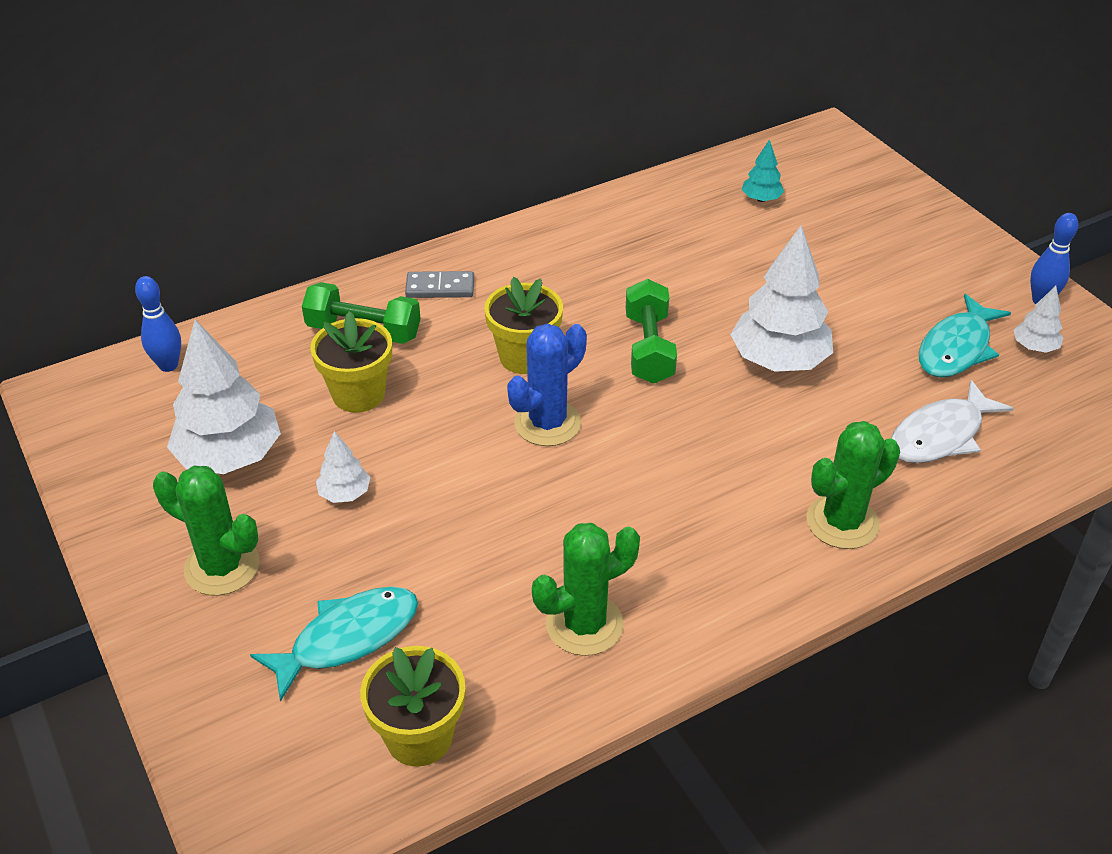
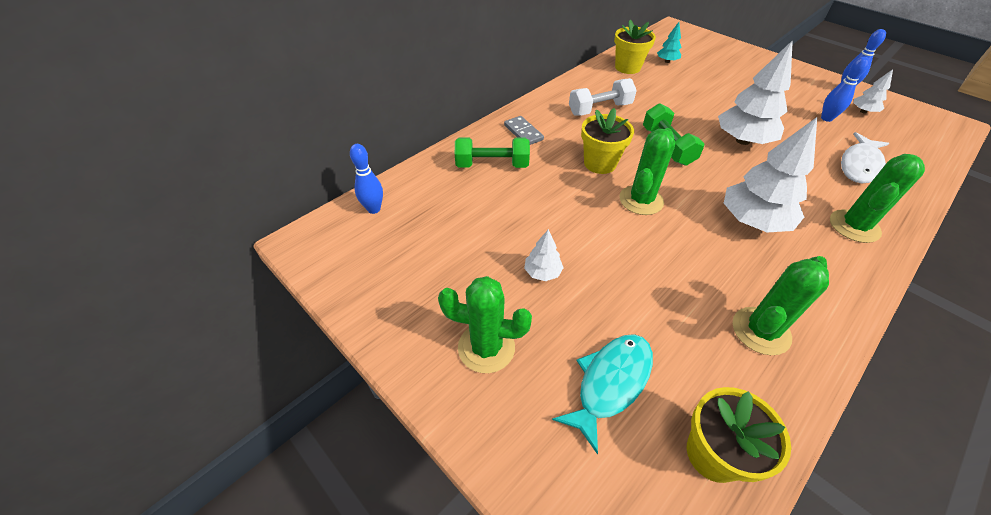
camera: 15 degrees left, 5 degrees up
white tree [167,320,281,474] -> white tree moved to [724,117,817,232]
yellow flower pot [310,311,392,413] -> yellow flower pot moved to [614,20,656,74]
grey domino [405,271,474,298] -> grey domino turned 75 degrees clockwise [504,116,544,145]
blue cactus [507,324,587,446] -> green cactus [620,128,675,215]
turquoise fish [919,294,1011,377] -> blue bowling pin [821,57,869,122]
none -> white dumbbell [569,78,637,116]

